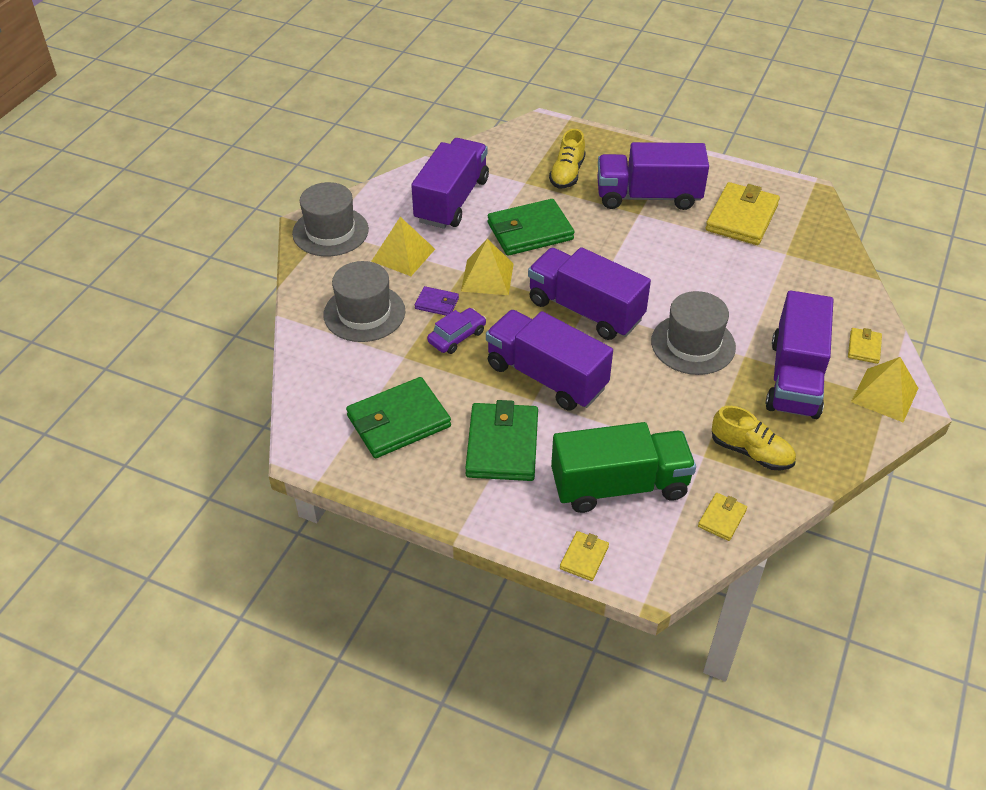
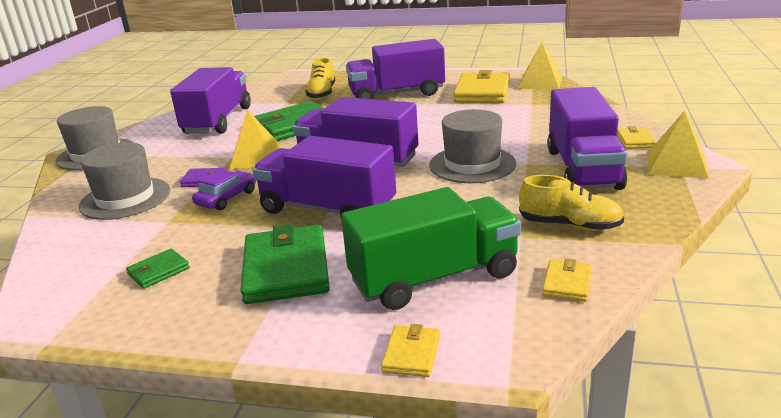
camera: 10 degrees left, 20 degrees down
green wallet [346,377,451,458] -> green wallet [126,249,190,289], size x0.48
yellow pyramid [372,217,435,276] -> yellow pyramid moved to [518,42,562,90]

